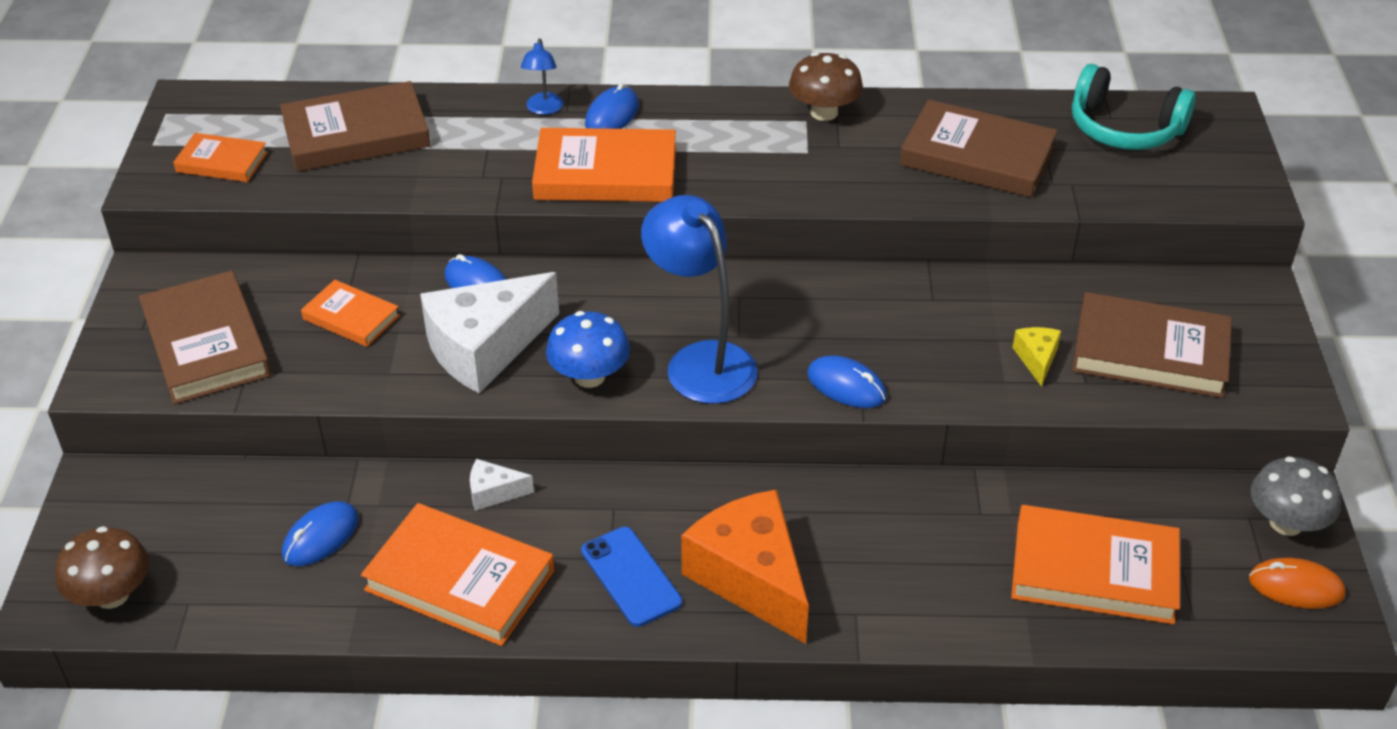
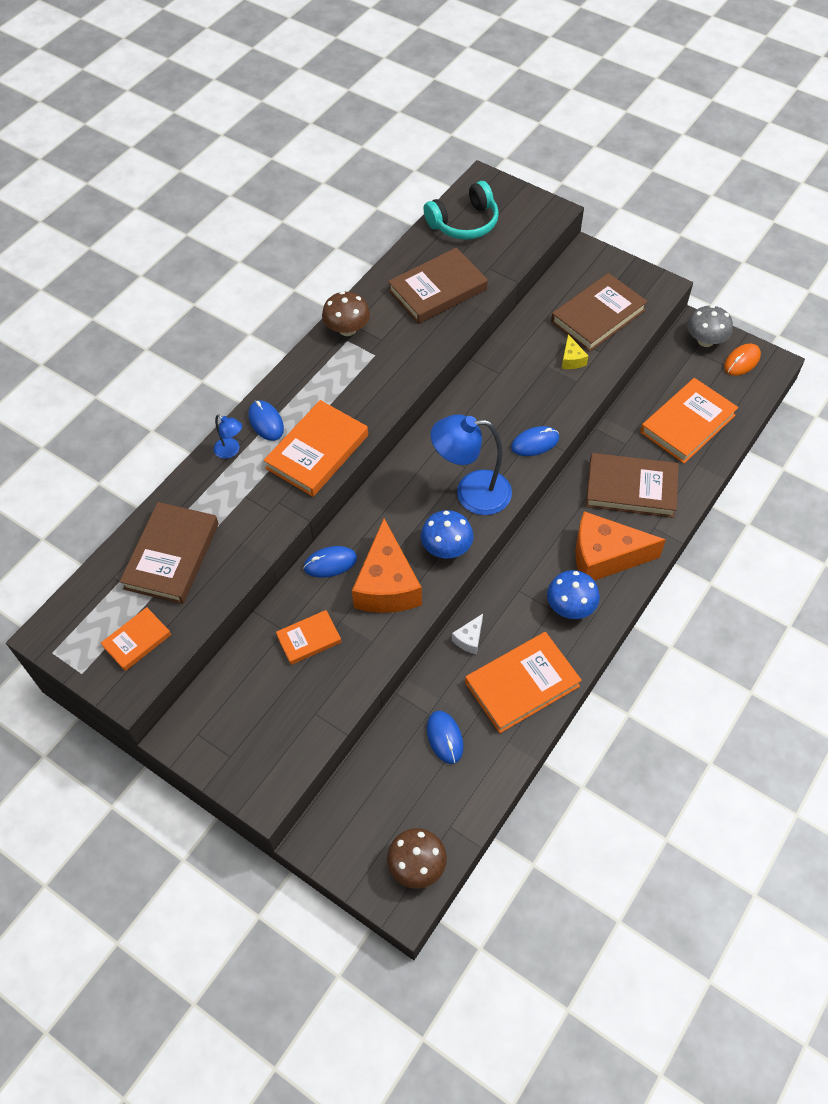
camera: 55 degrees left, 15 degrees up
brown book [139,270,271,404] -> brown book moved to [586,453,679,518]
white cheese [420,272,559,393] -> orange cheese [352,519,422,613]
blue phone [581,527,682,627] -> blue mushroom [547,570,600,619]
yellow cheese [1012,327,1061,387] -> yellow cheese turned 135 degrees counterclockwise [562,334,588,369]

